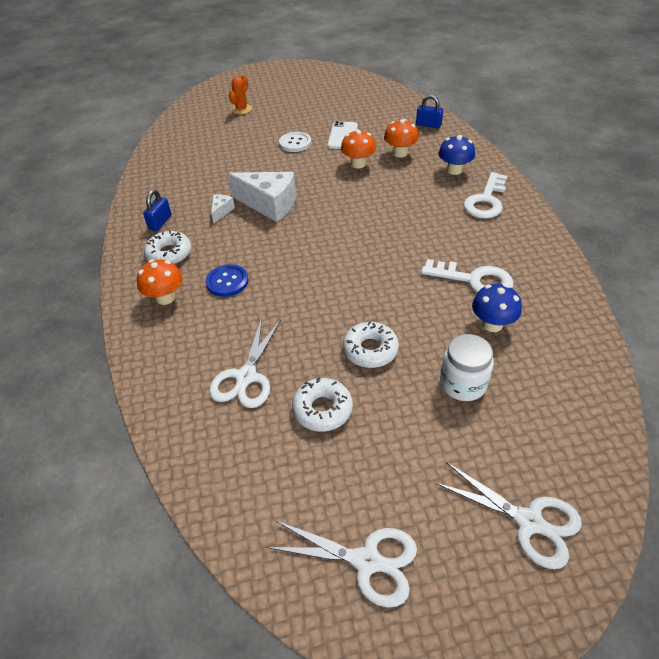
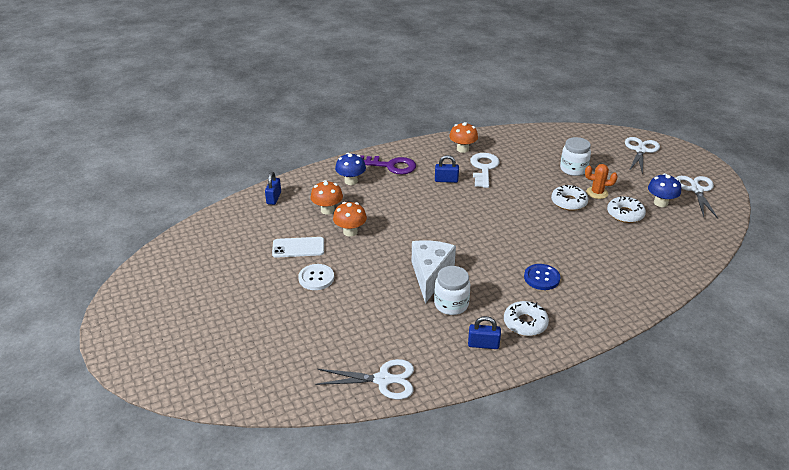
camera: 105 degrees left, 10 degrees down
orange mushroom [137,259,183,305] -> orange mushroom moved to [449,122,478,153]
white scissors [209,318,281,408] -> white scissors moved to [315,359,414,399]
white cheese [211,194,235,223] -> white jar [434,266,470,315]
orange cactus [229,75,252,114] -> orange cactus moved to [585,164,618,199]
white key [463,172,508,219] -> purple key [360,155,416,174]
blue mushroom [472,284,522,332] -> blue mushroom moved to [648,173,681,207]
none -> blue padlock [435,155,459,183]

